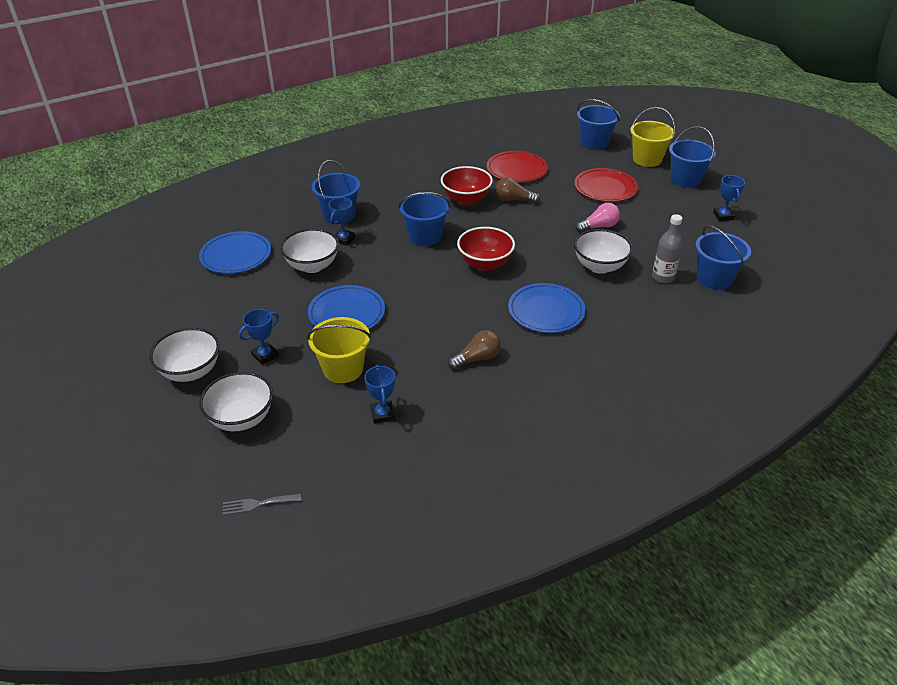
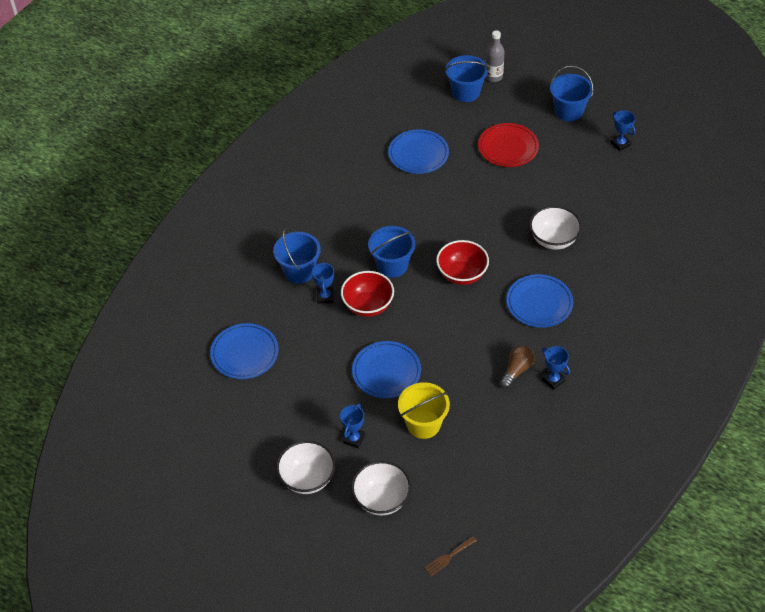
camera: 25 degrees left, 10 degrees up
grey fork [223,494,301,515] -> brown fork [424,536,477,576]
white bowl [280,229,339,273] -> none
blue trophy [364,365,395,424] -> blue trophy moved to [542,346,570,390]
red bowl [441,166,493,205] -> red bowl moved to [341,271,394,317]
red plate [487,151,548,183] -> blue plate [388,129,449,174]
brown light bulb [495,177,540,203] -> none
pink light bulb [575,203,620,233] -> none
yellow bucket [630,107,675,167] -> none
grey bottle [652,214,683,283] -> grey bottle moved to [486,30,505,82]
blue bucket [695,225,751,290] -> none

